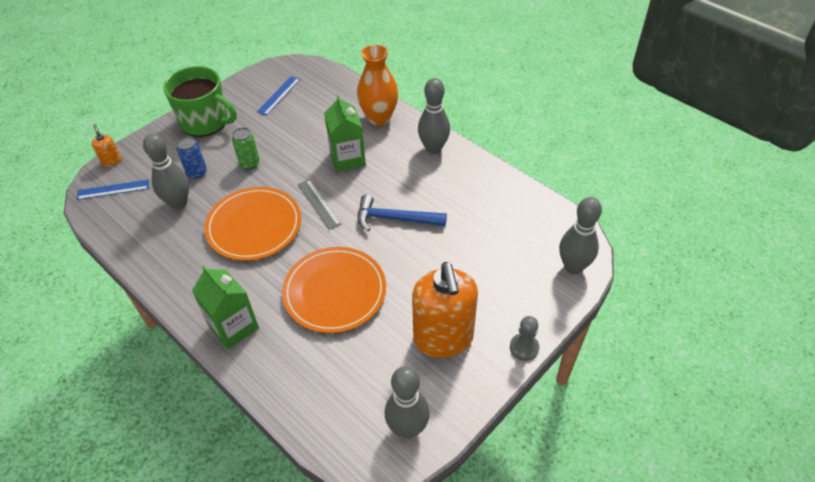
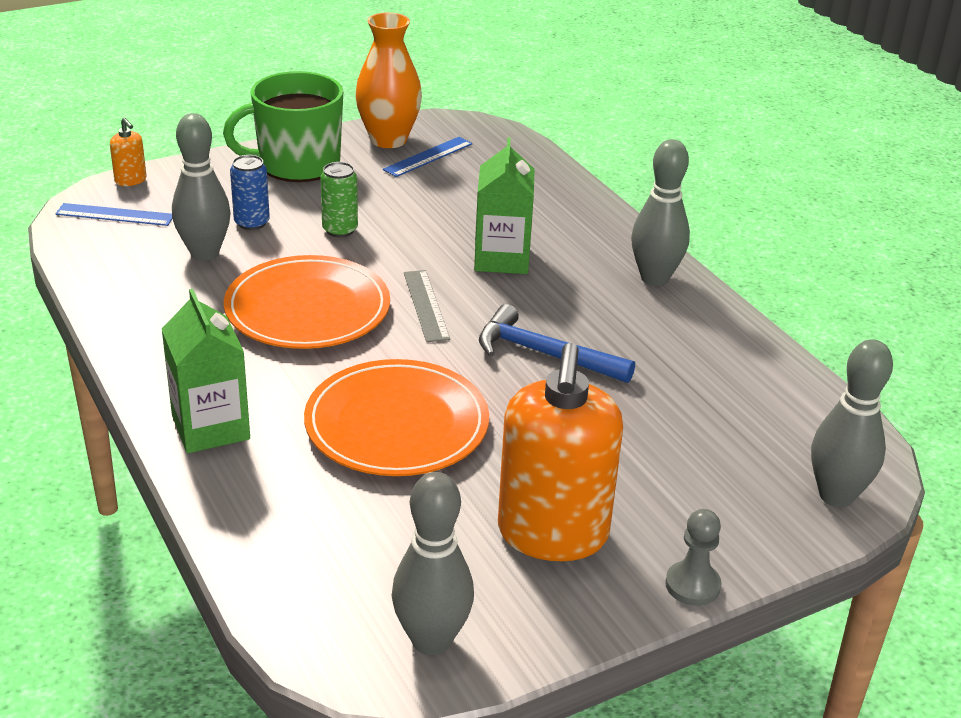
camera: 15 degrees right, 15 degrees down
orange soap dispenser [92,124,121,167] -> orange soap dispenser turned 150 degrees clockwise [110,118,147,186]
green mug [163,66,237,137] -> green mug turned 120 degrees clockwise [223,71,343,182]
orange vase [357,45,398,126] -> orange vase moved to [355,12,422,148]

